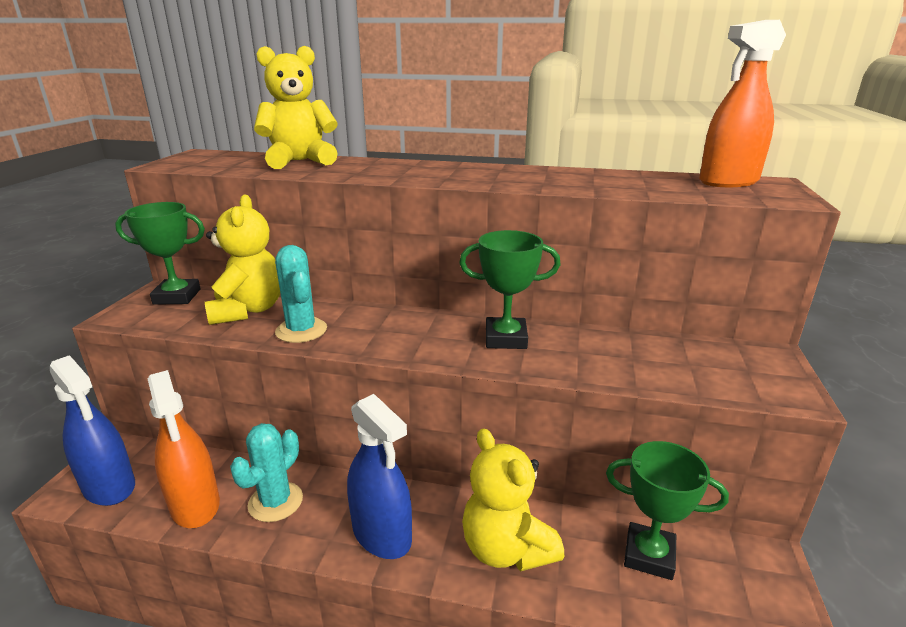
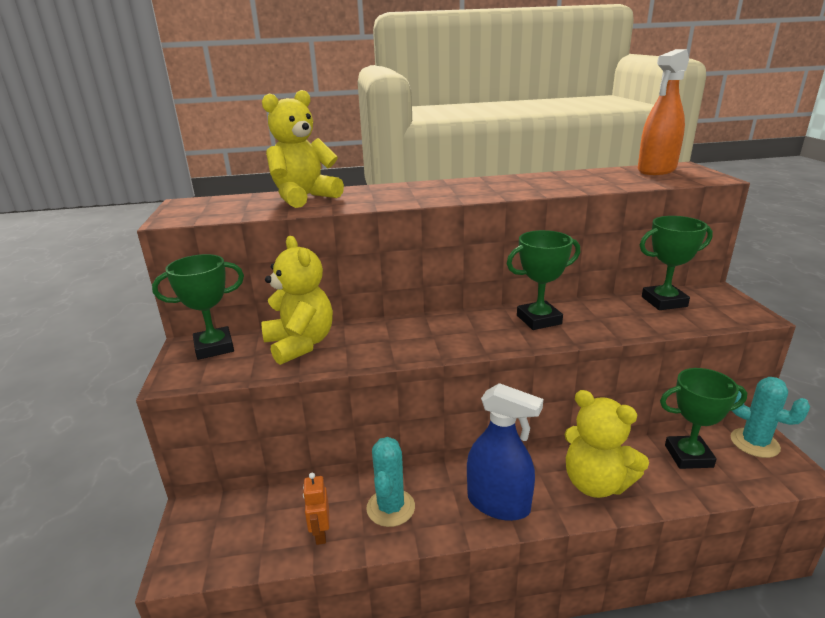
camera: 20 degrees left, 0 degrees up
blue spray bottle [50,355,135,506] -> none
orange spray bottle [148,370,220,528] -> orange robot [303,473,329,545]
turquoise cactus [275,245,327,343] -> turquoise cactus moved to [731,377,810,458]
none -> green trophy [640,216,713,310]

